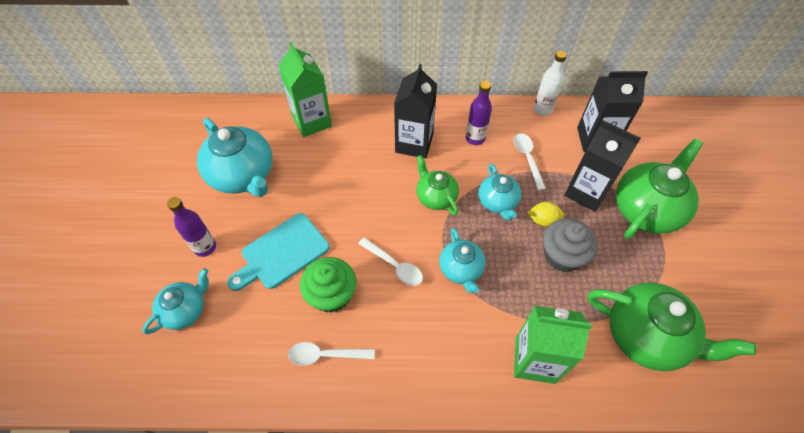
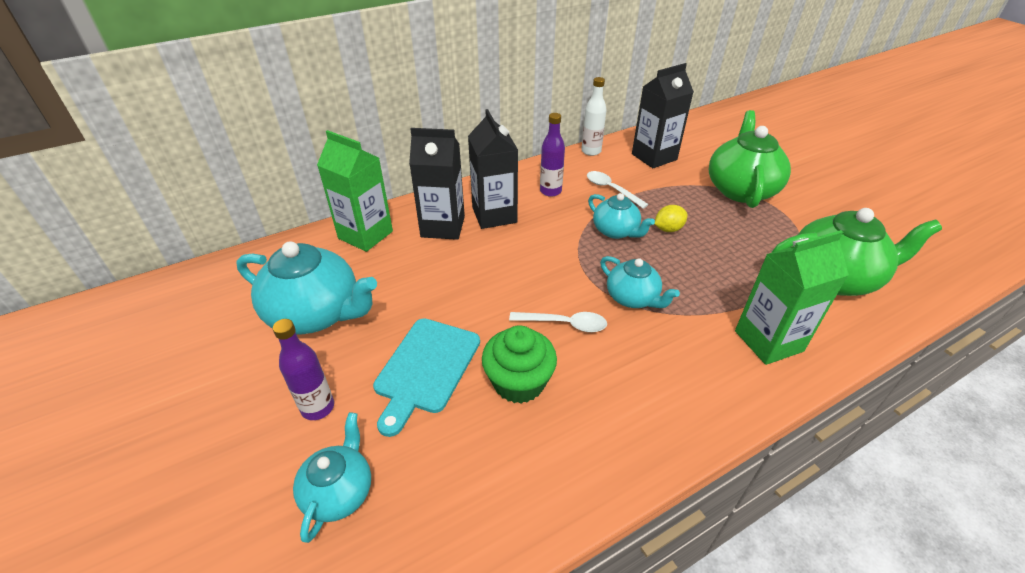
camera: 30 degrees left, 15 degrees down
white spoon [288,342,375,366] -> none
green teapot [417,155,459,215] -> none
grey cupcake [543,219,598,272] -> none
black carton [564,120,641,212] -> black carton moved to [409,128,465,240]

